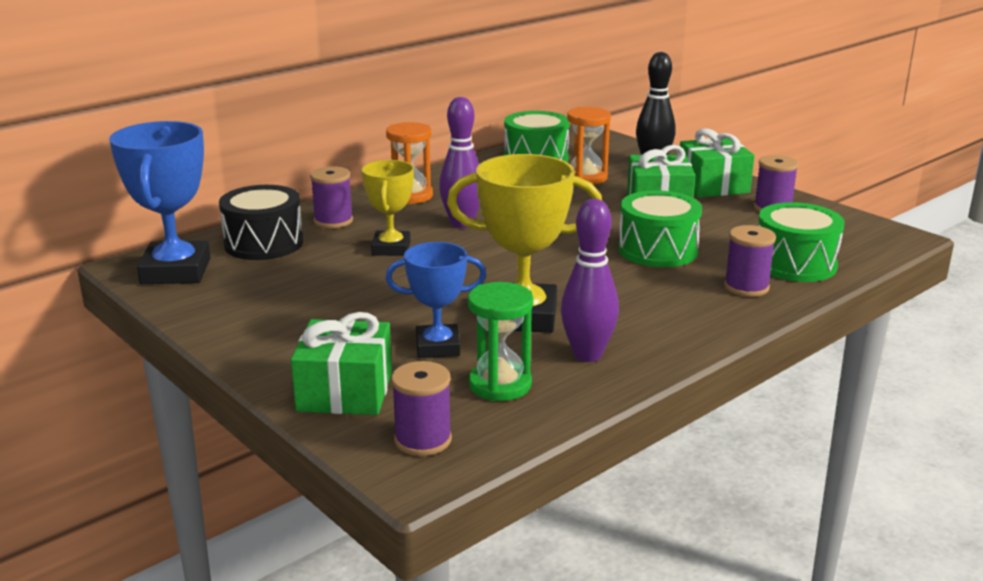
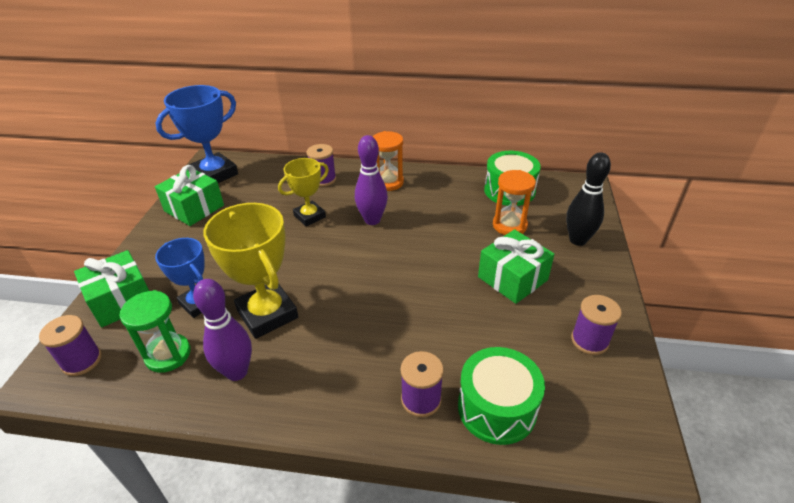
camera: 50 degrees right, 15 degrees up
black drum [219,185,303,260] -> none
green drum [618,190,702,267] -> none
green gift [680,128,754,198] -> green gift moved to [155,165,224,226]

